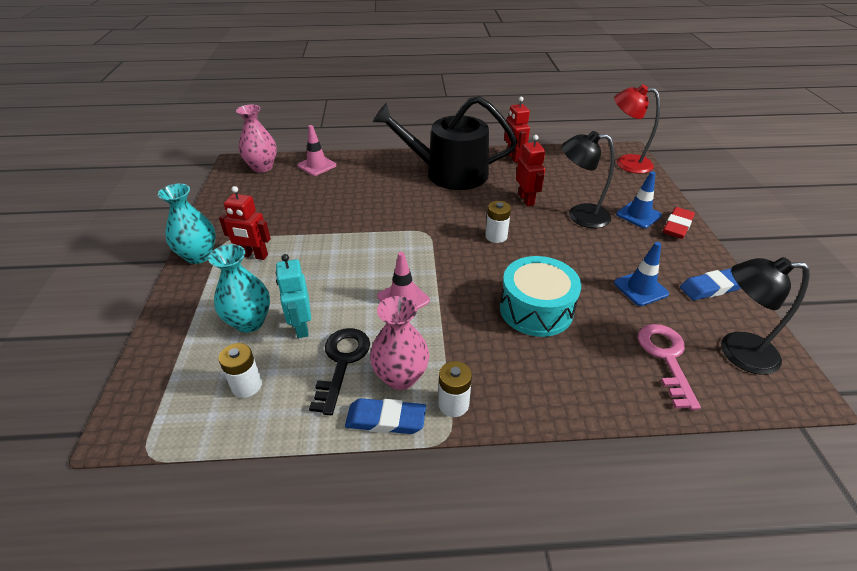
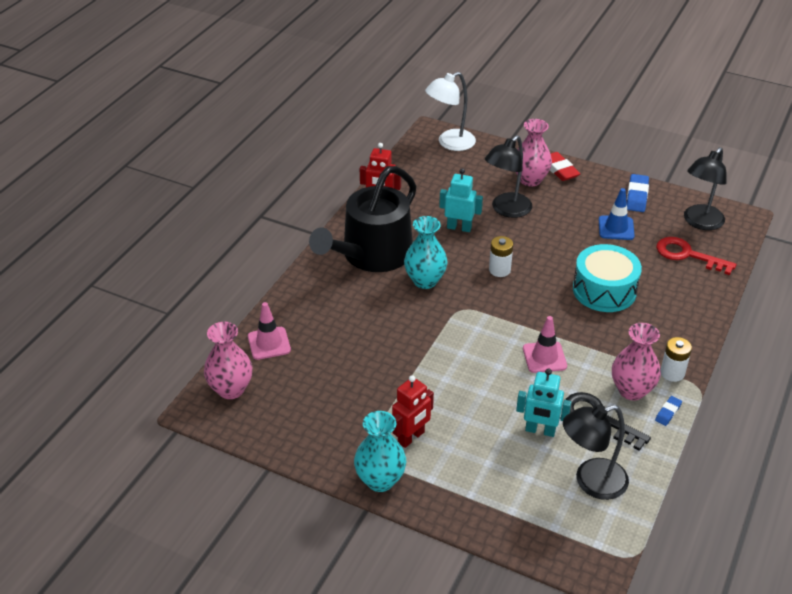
camera: 60 degrees left, 0 degrees up
turquoise vase [208,244,270,333] -> turquoise vase moved to [404,216,448,289]
white battery [219,343,262,398] -> black lamp [563,405,629,500]
blue eraser [345,398,426,434] -> blue eraser [655,396,682,426], size x0.57
red robot [516,135,545,206] -> turquoise robot [439,168,483,232]
red lamp [614,84,660,174] -> white lamp [425,72,476,151]
blue traffic cone [616,172,662,228] -> pink vase [516,119,552,187]
pink key [638,324,701,410] -> red key [656,237,737,275]

